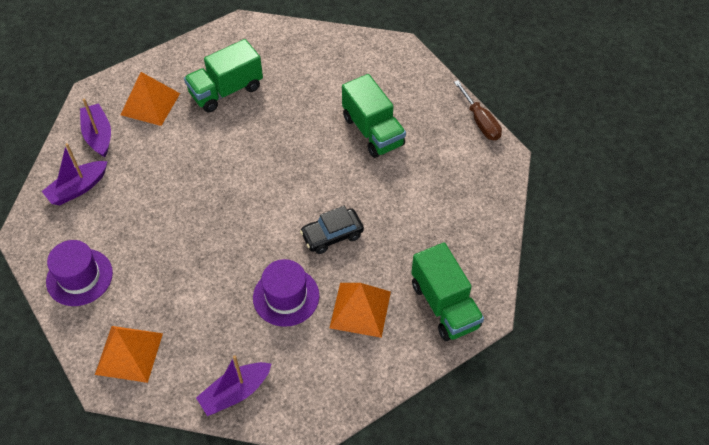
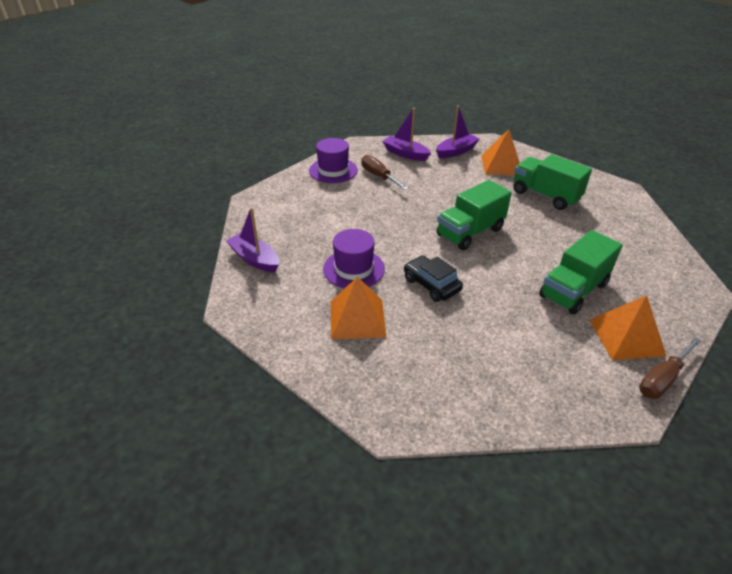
camera: 75 degrees right, 15 degrees down
orange pyramid [95,326,163,383] -> orange pyramid moved to [589,295,666,360]
green truck [411,243,484,341] -> green truck moved to [437,180,512,250]
none -> brown screwdriver [361,155,409,190]

